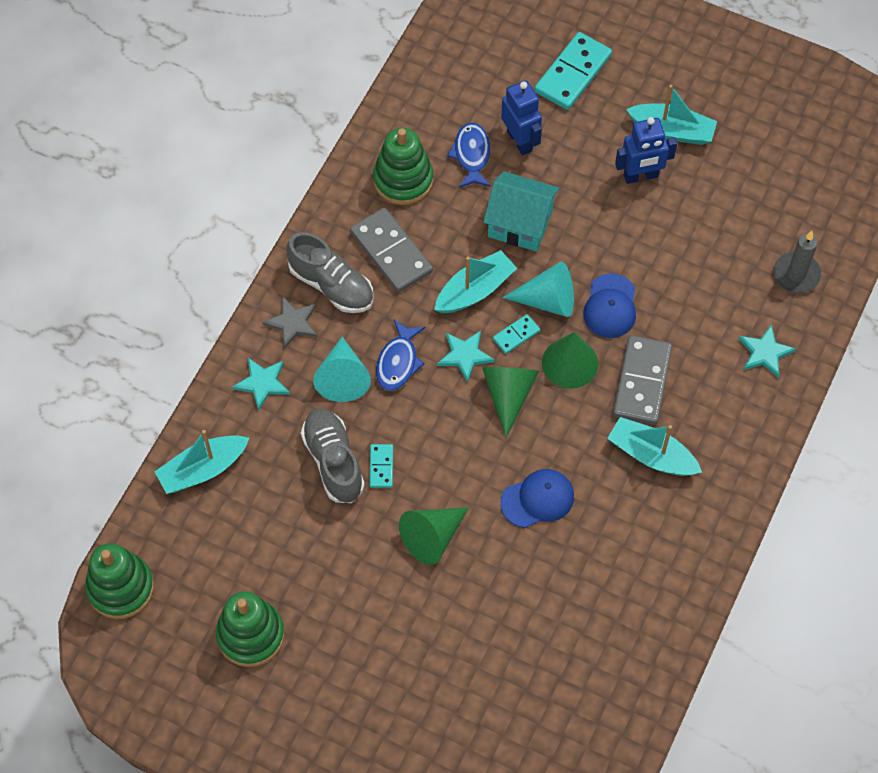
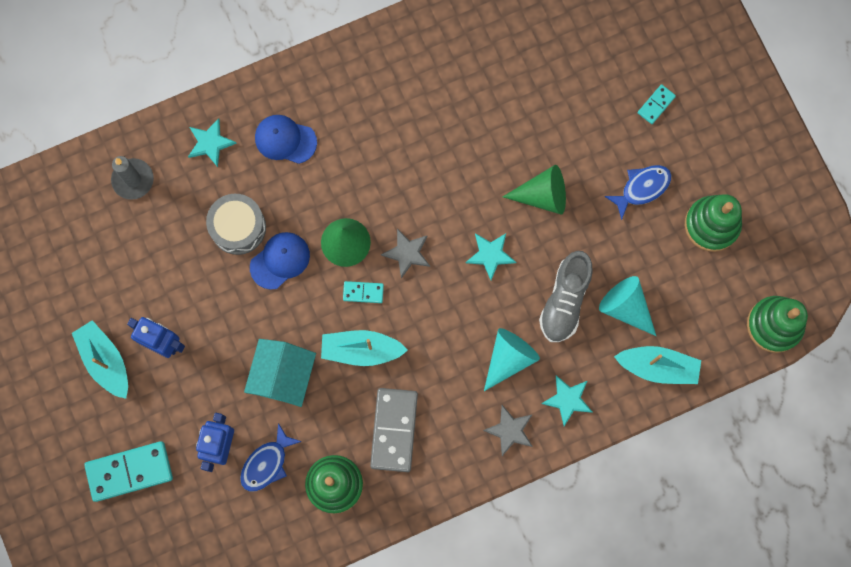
camera: 140 degrees left, 15 degrees up
grey shoe [287,232,373,313] -> none
turquoise domino [370,444,393,488] -> turquoise domino moved to [638,84,676,124]
blue fish [376,319,426,391] -> blue fish moved to [605,165,671,220]
turquoise star [437,331,495,383] -> turquoise star moved to [466,233,516,280]
green cone [482,367,539,437] -> grey star [381,229,430,278]
turquoise house [483,171,560,252] -> turquoise house turned 45 degrees clockwise [244,339,316,407]
blue cap [501,469,574,528] -> blue cap moved to [255,115,317,164]
turquoise cone [502,261,574,317] -> turquoise cone moved to [599,276,656,336]
turquoise boat [607,417,702,476] -> none
grey domino [613,335,672,425] -> none
none -> grey drum [206,194,266,255]

